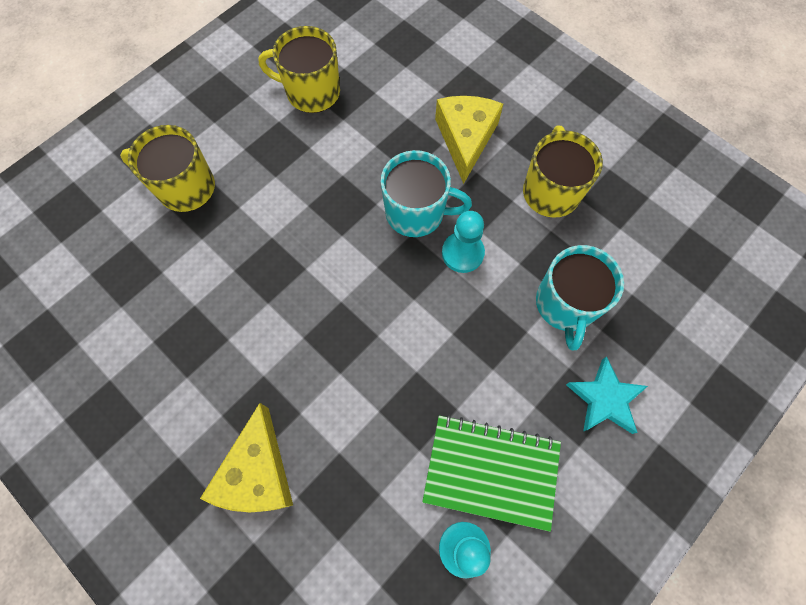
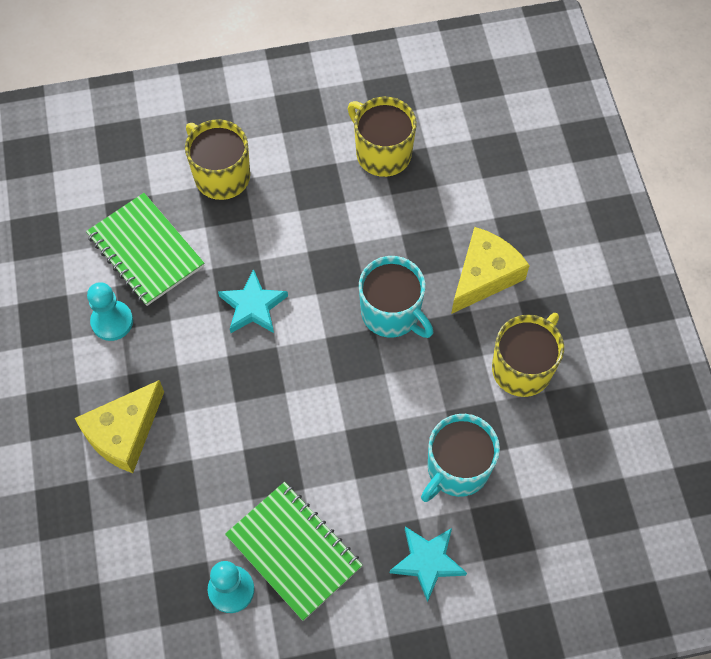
camera: 35 degrees right, 5 degrees down
turquoise pawn [442,211,485,273] -> turquoise pawn moved to [87,282,133,341]
none -> green notebook [86,193,204,306]
none -> turquoise star [218,269,288,333]

